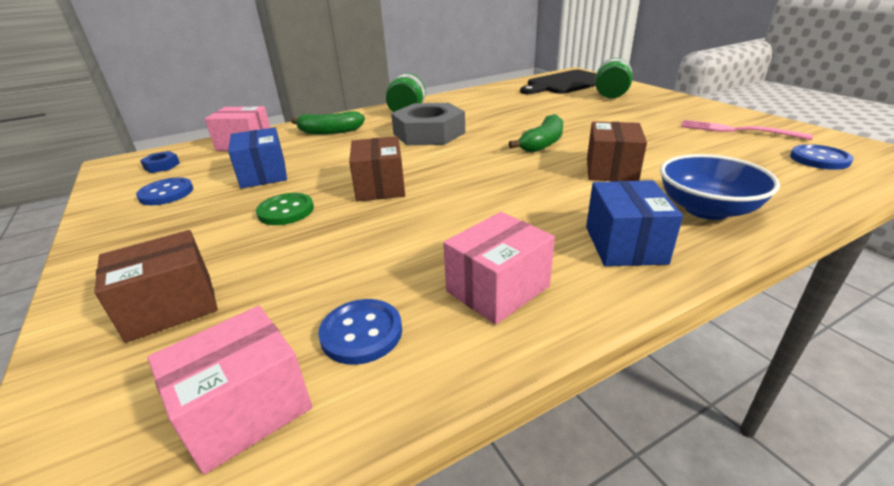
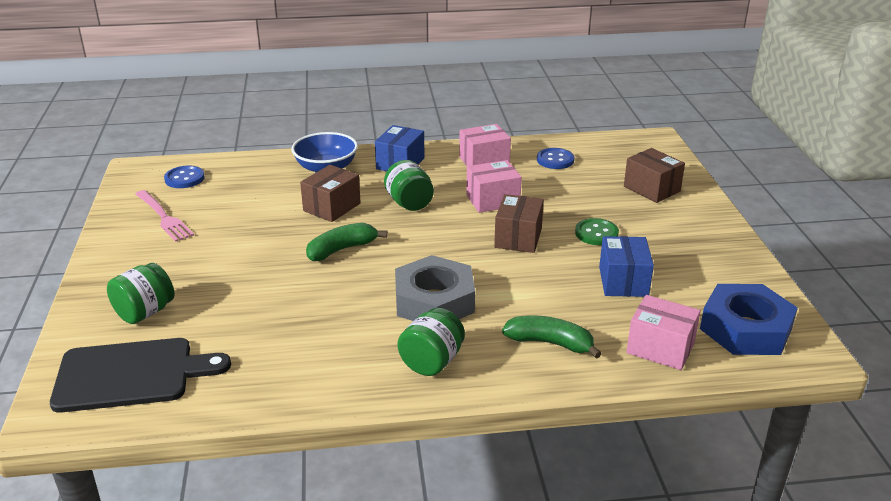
camera: 160 degrees left, 0 degrees up
brown box [94,230,218,343] -> brown box turned 60 degrees clockwise [624,148,685,203]
blue button [136,177,193,205] -> none
blue nut [140,151,180,173] -> blue nut [700,284,798,355], size x2.45
pink box [148,306,312,474] -> pink box moved to [466,160,522,213]
none -> green jar [384,160,434,211]

